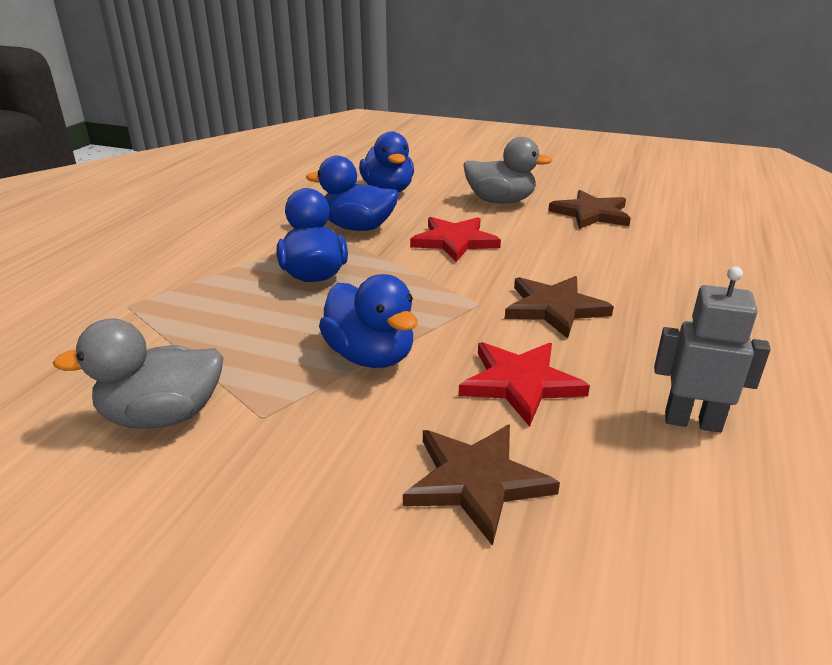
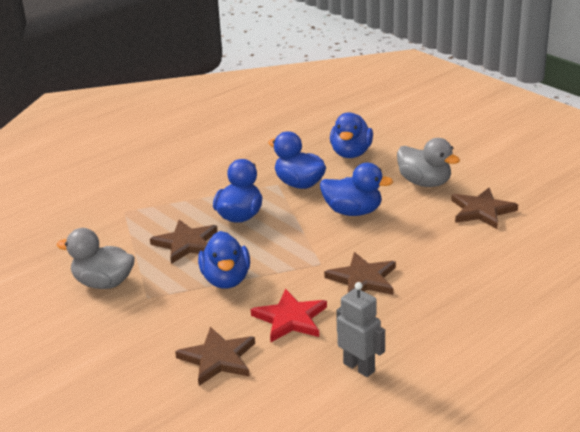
camera: 30 degrees right, 0 degrees up
red star [410,217,501,262] -> blue duck [320,163,393,216]
none -> brown star [150,220,218,264]

